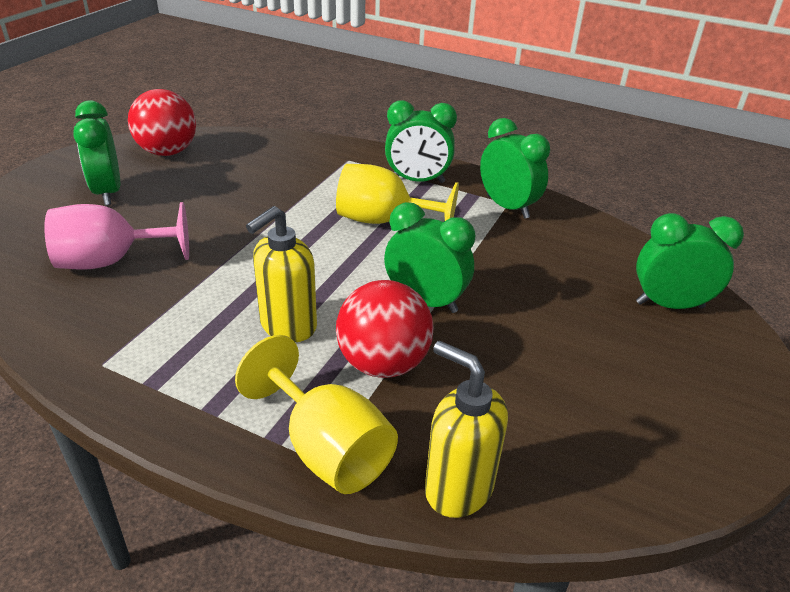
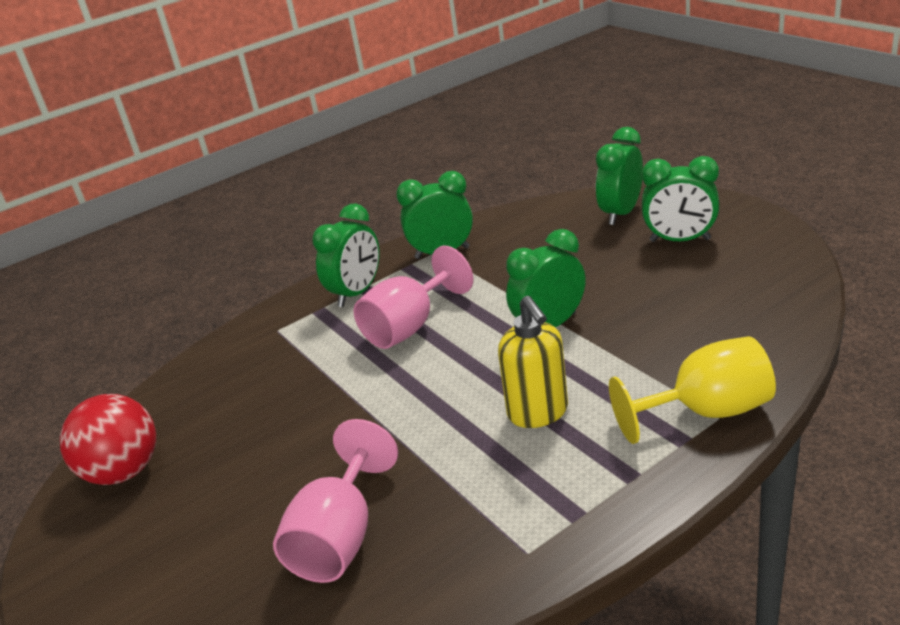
camera: 55 degrees left, 5 degrees down
green clock [73,101,120,205] -> green clock moved to [642,156,720,242]
yellow goblet [336,164,459,224] -> pink goblet [354,246,473,349]
red ball [336,280,433,378] -> none
yellow soap dispenser [425,341,508,518] -> none

